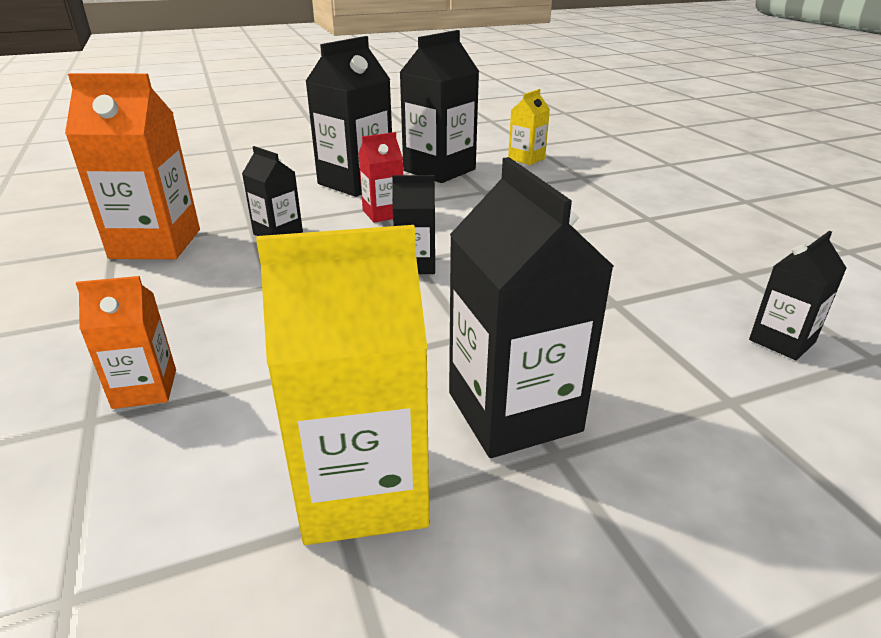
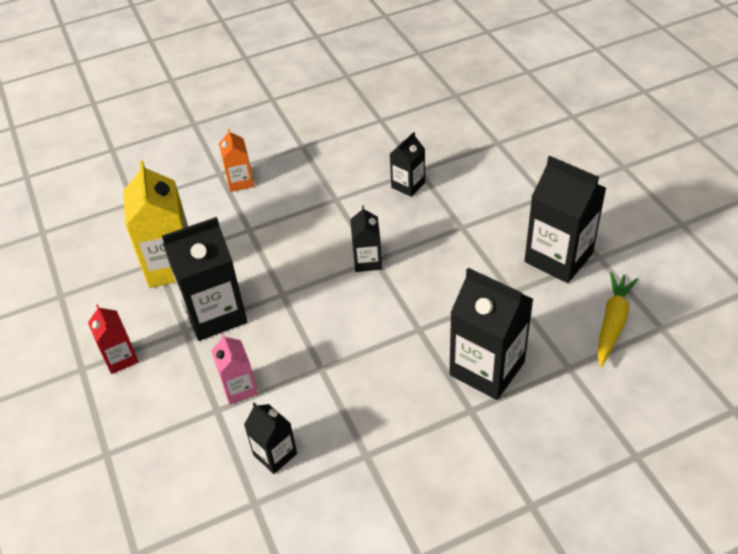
camera: 90 degrees right, 15 degrees up
orange carton [65,73,200,259] -> none
black carton [305,36,392,197] -> black carton moved to [449,268,533,400]
red carton [358,132,403,223] -> red carton moved to [88,304,139,374]
yellow carton [508,89,550,165] -> yellow carrot [597,272,638,367]
none -> pink carton [211,333,258,405]

